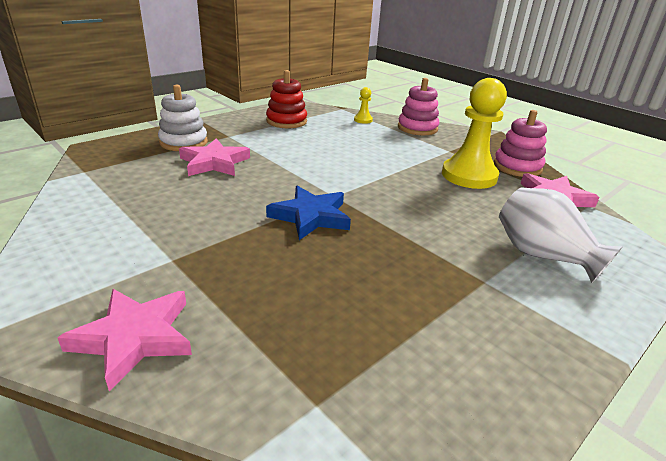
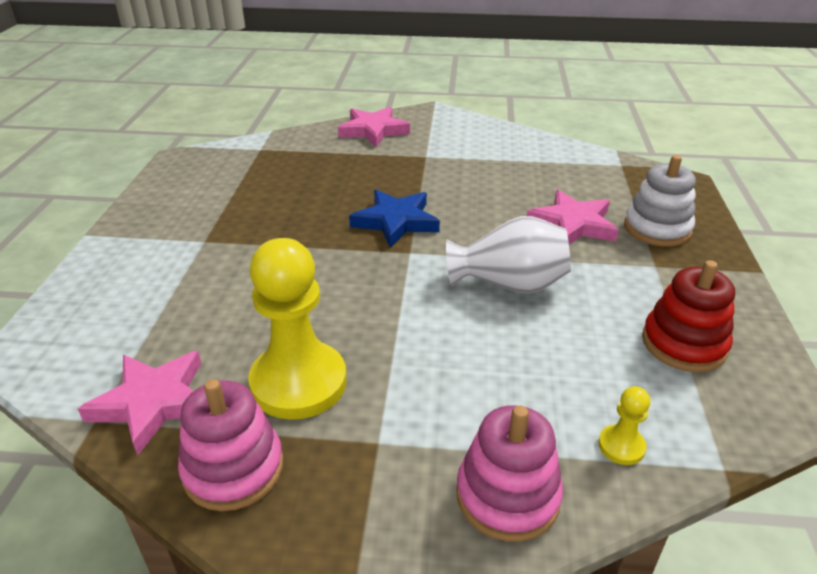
camera: 140 degrees right, 5 degrees up
white vase [499,187,623,283] -> white vase moved to [446,216,571,294]

